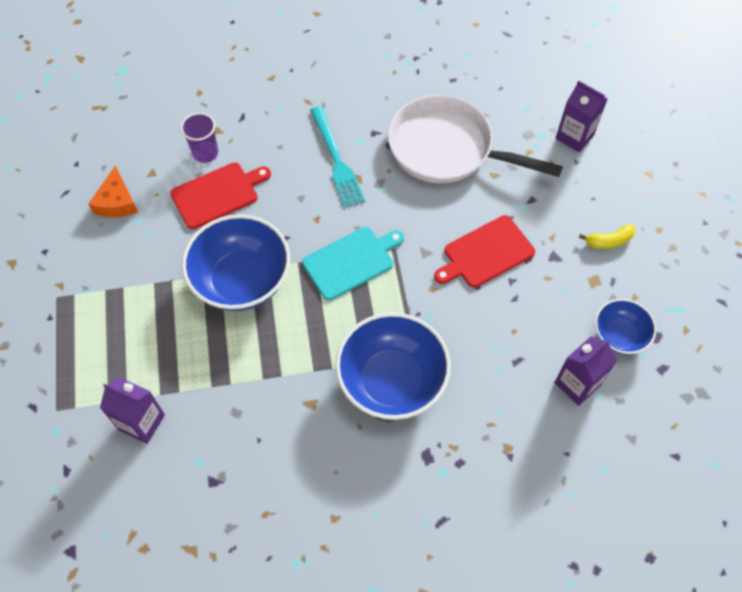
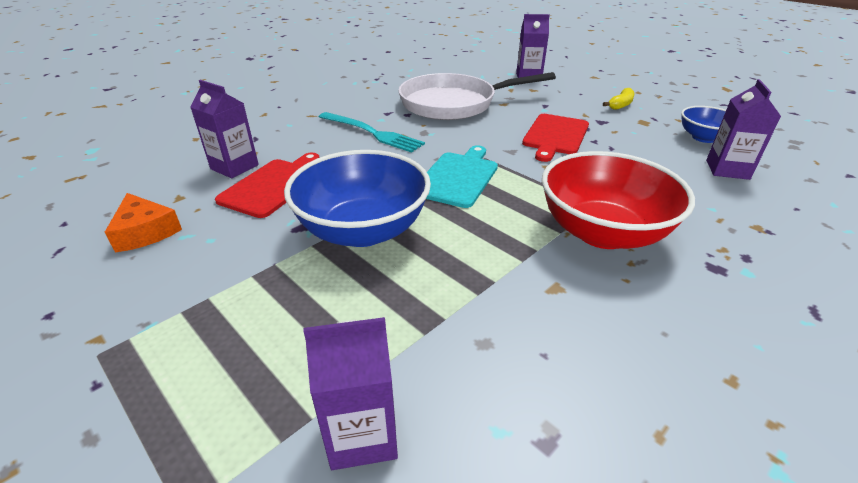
camera: 35 degrees left, 25 degrees down
purple cup [180,113,218,163] -> purple carton [190,80,259,178]
blue bowl [335,312,451,420] -> red bowl [542,151,695,249]

